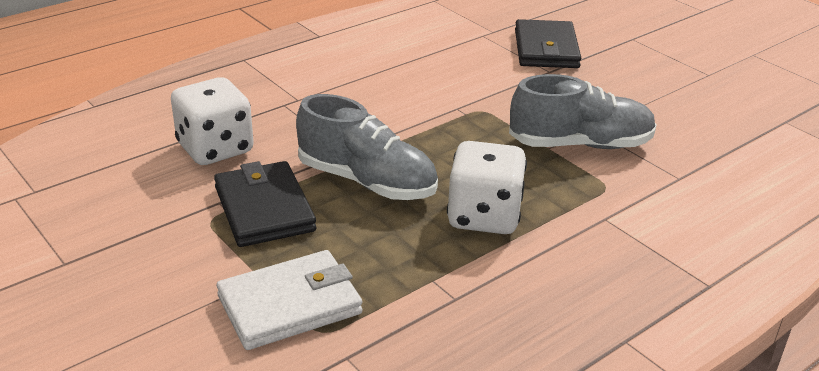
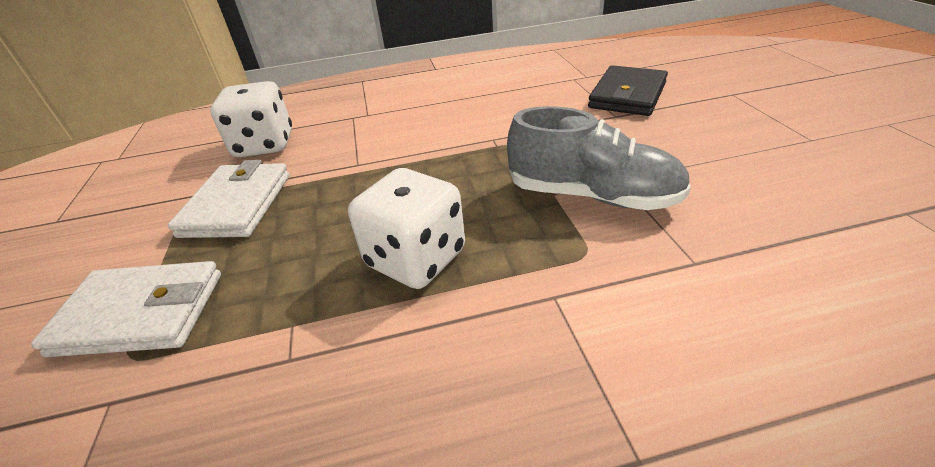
camera: 30 degrees right, 5 degrees up
black wallet [214,161,316,247] -> white wallet [168,160,289,238]
grey shoe [296,94,438,200] -> none

